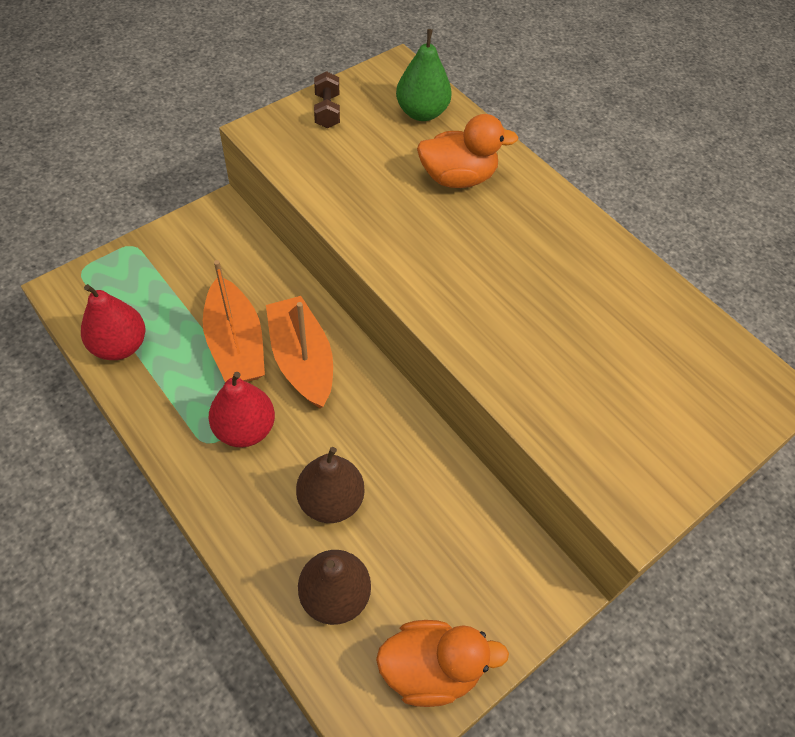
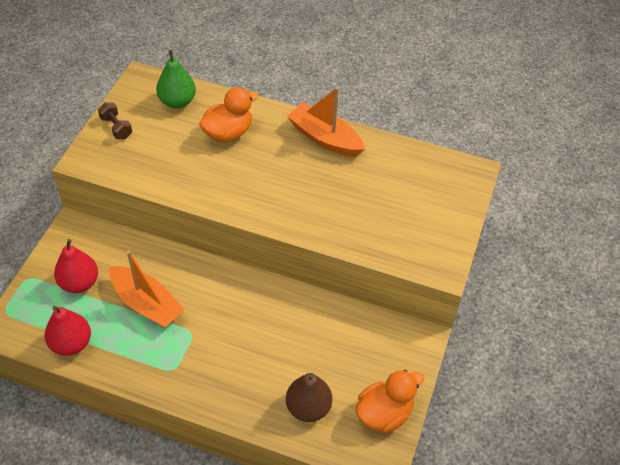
camera: 30 degrees left, 5 degrees down
red pear [209,372,275,447] -> red pear moved to [54,239,98,293]
orange boat [266,296,333,408] -> orange boat moved to [287,87,365,157]
brown pear [296,447,365,523] -> none

